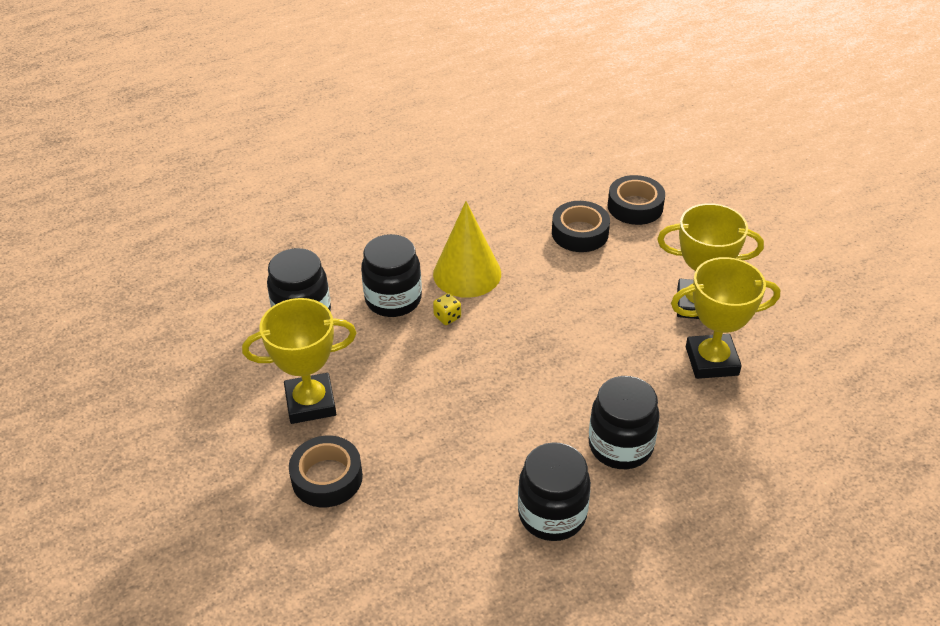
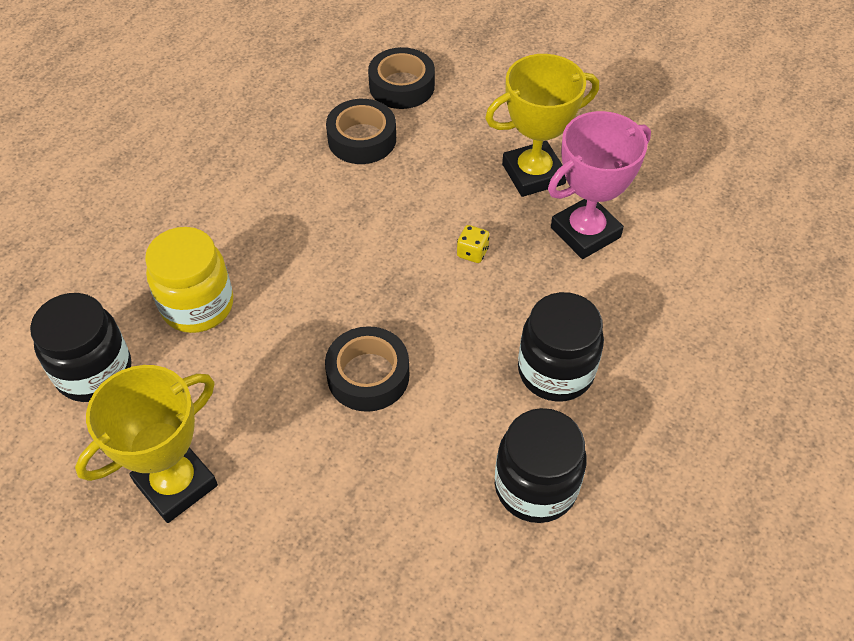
camera: 30 degrees left, 10 degrees up
black tape [289,436,363,507] -> black tape moved to [325,326,409,412]
black jar [361,234,422,317] -> yellow jar [145,227,233,333]
yellow cone [433,201,501,298] -> none
yellow dice [433,293,461,325] -> yellow dice moved to [457,225,490,263]
yellow trophy [671,257,780,379] -> pink trophy [548,111,651,259]

